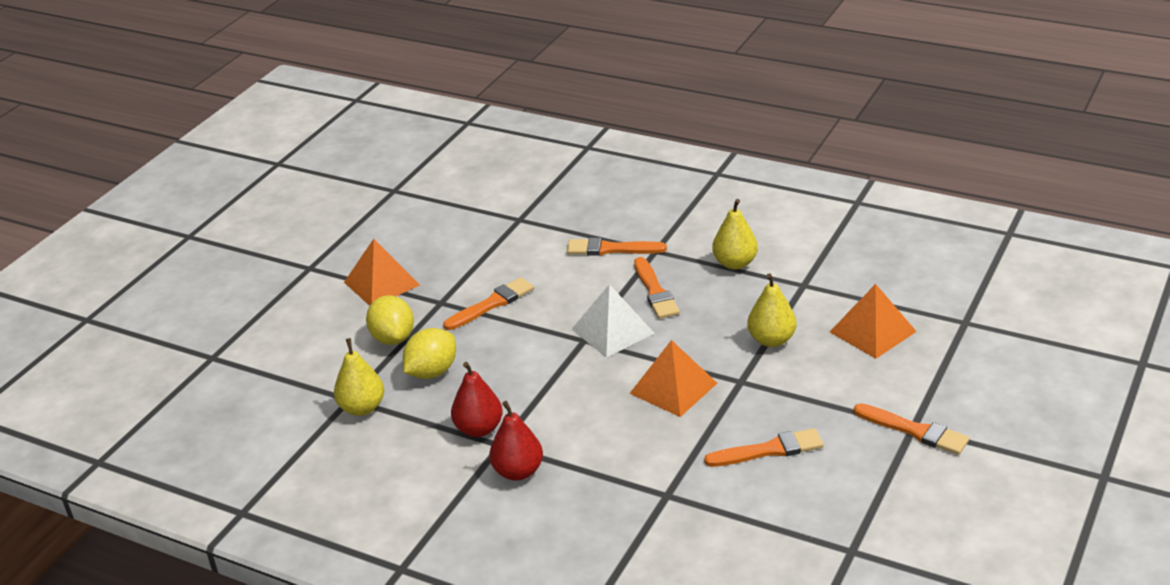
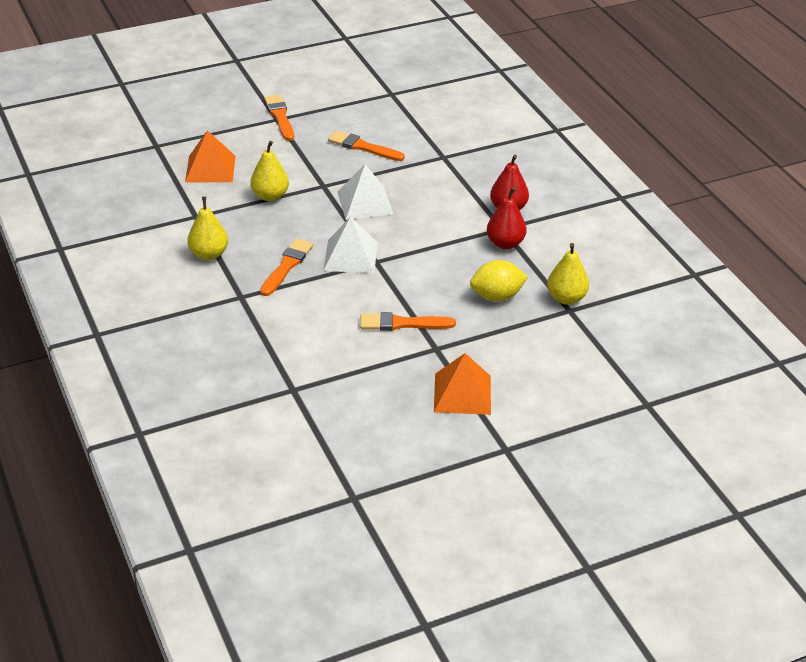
camera: 145 degrees left, 5 degrees up
yellow lemon [366,295,414,345] -> none
orange brush [567,238,667,256] -> none
orange pyramid [629,340,717,417] -> white pyramid [337,164,393,220]

